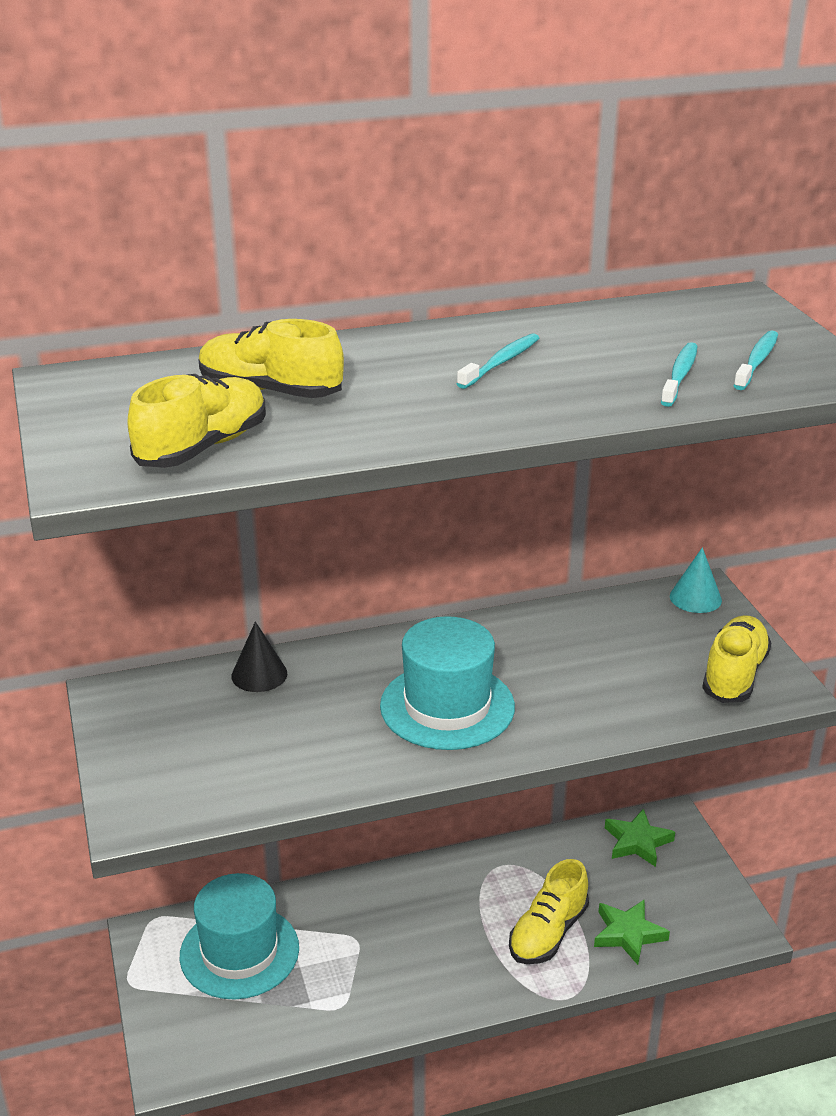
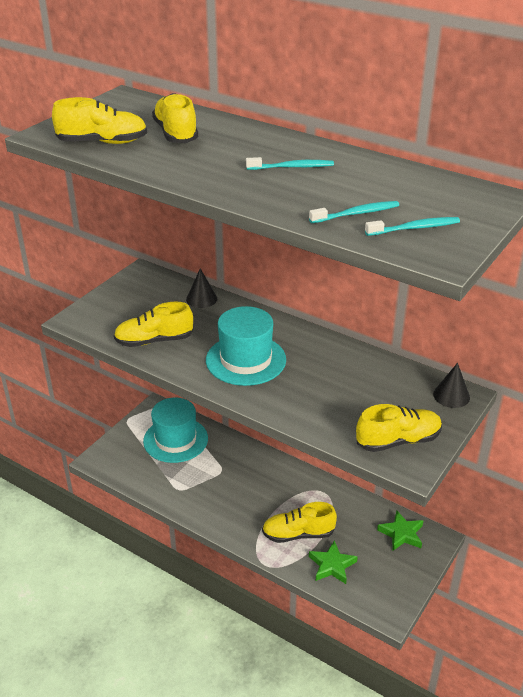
camera: 50 degrees right, 5 degrees up
turquoise cone [670,547,722,613] -> black cone [433,363,470,408]
none -> yellow shoe [114,302,193,347]

